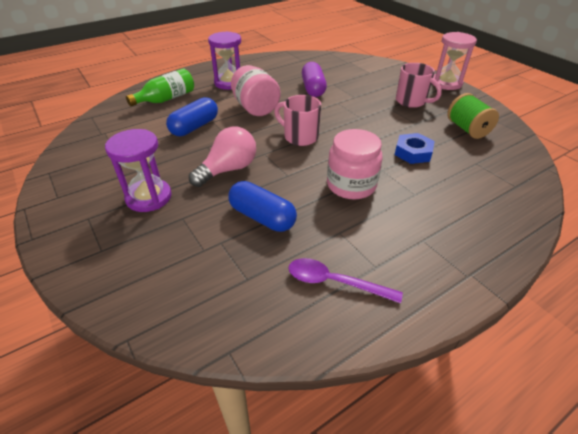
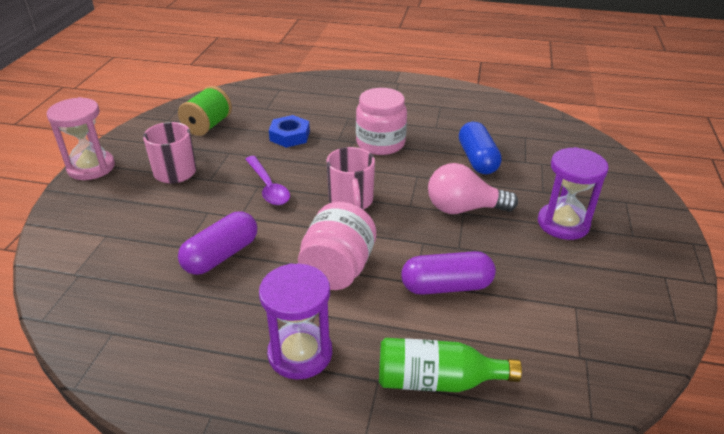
camera: 135 degrees left, 5 degrees down
blue capsule [166,97,218,136] -> purple capsule [401,251,496,295]
purple spoon [289,258,403,303] -> purple spoon moved to [245,156,290,205]

